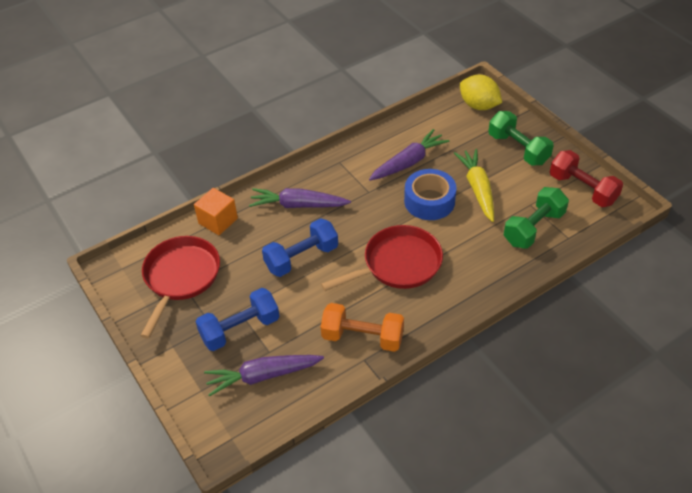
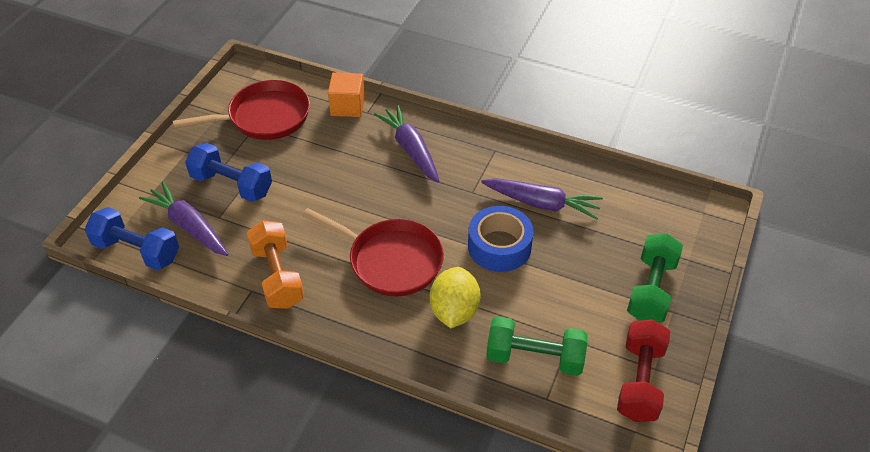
camera: 55 degrees right, 0 degrees up
blue dumbbell [262,218,338,277] -> blue dumbbell moved to [84,207,179,270]
yellow carrot [454,149,494,222] -> none
yellow lemon [460,75,502,110] -> yellow lemon moved to [430,267,481,328]

